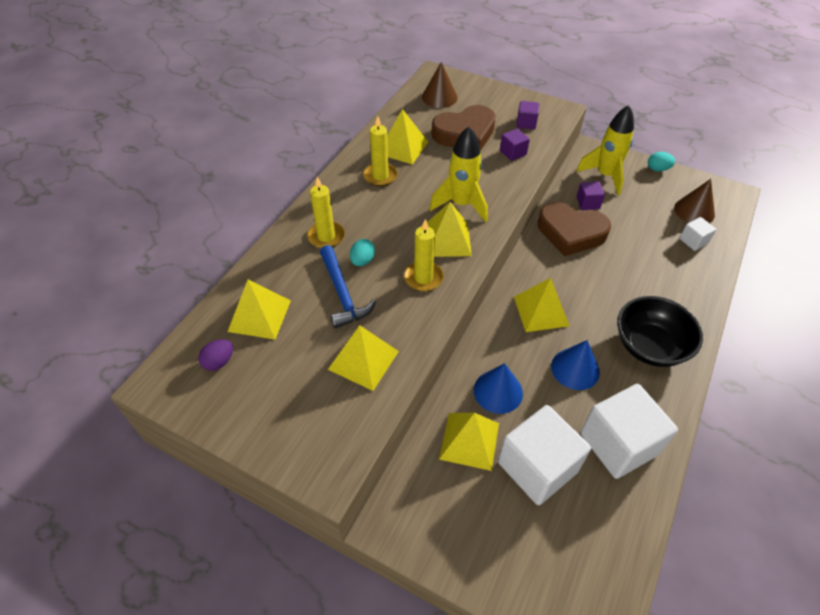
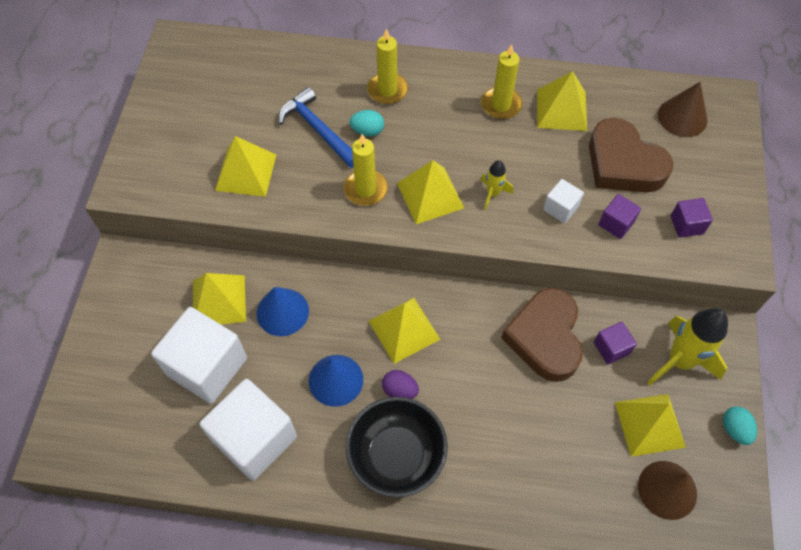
camera: 70 degrees right, 10 degrees up
purple egg [198,339,233,371] -> purple egg moved to [382,370,419,399]
yellow pyramid [228,279,291,340] -> yellow pyramid moved to [615,394,686,457]
blue hammer [320,245,376,328] -> blue hammer turned 90 degrees clockwise [279,87,354,168]
yellow rocket [429,127,488,222] -> yellow rocket [480,160,513,210], size x0.50
white cube [680,217,716,251] -> white cube moved to [543,179,584,223]

